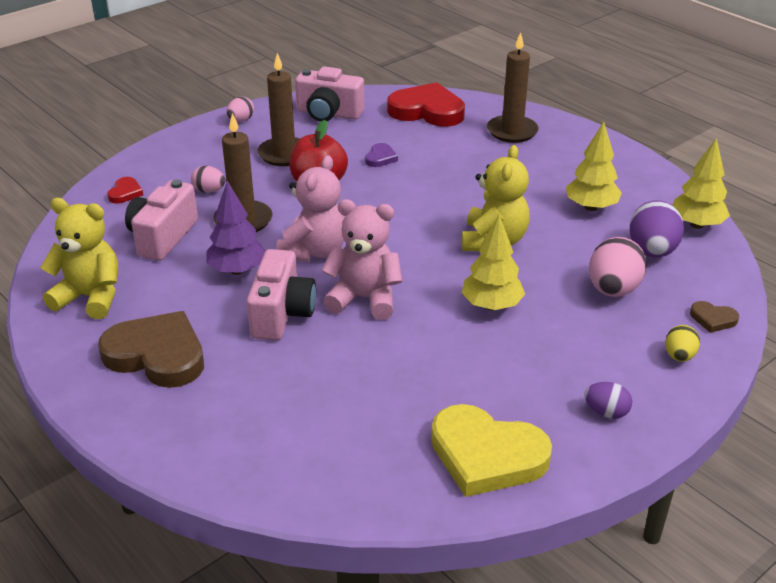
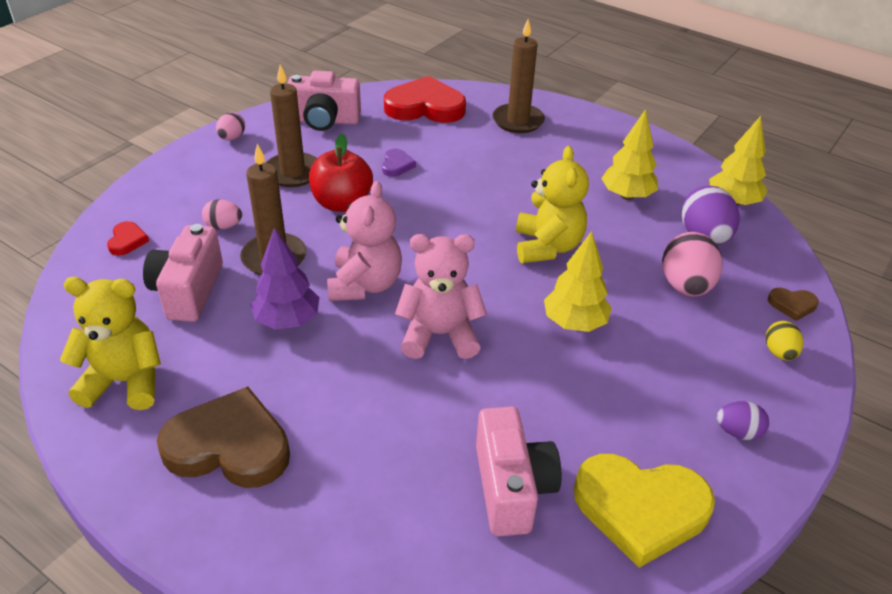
camera: 15 degrees left, 5 degrees up
pink camera [246,249,316,340] -> pink camera moved to [476,406,562,536]

